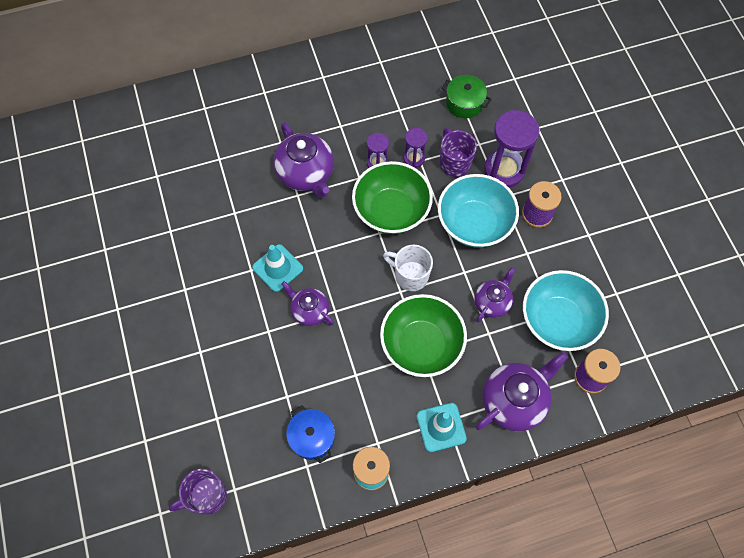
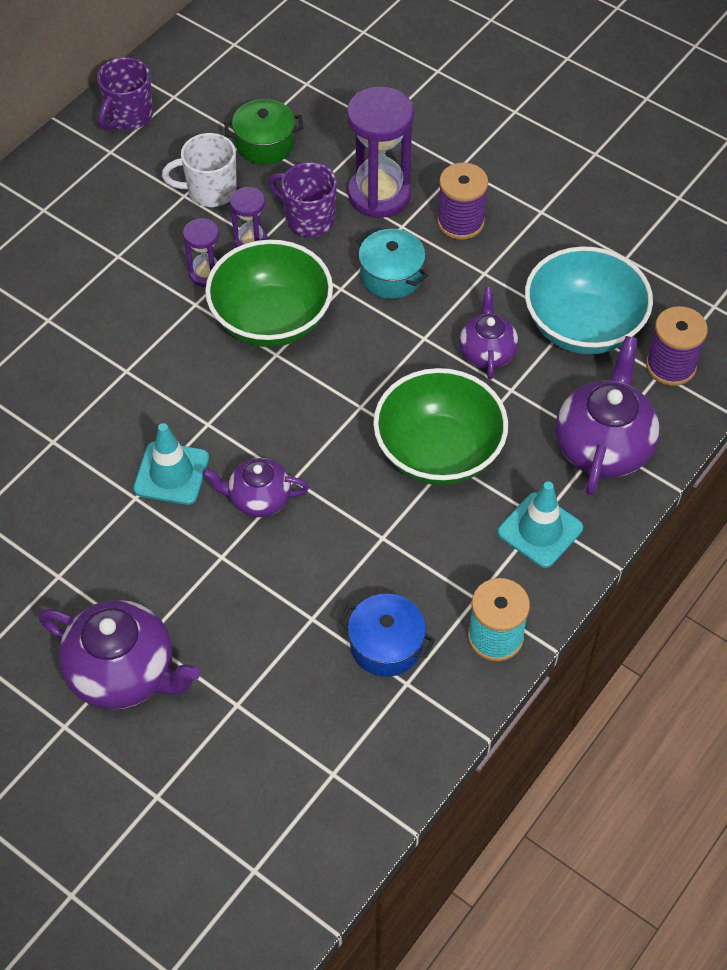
camera: 35 degrees left, 10 degrees down
purple mug [169,469,227,515] -> purple mug moved to [97,57,153,131]
purple teapot [273,122,334,198] -> purple teapot moved to [38,600,200,710]
white mug [383,245,433,291] -> white mug moved to [162,133,237,207]
turquoise bowl [438,174,519,248] -> turquoise pot [356,229,428,299]

